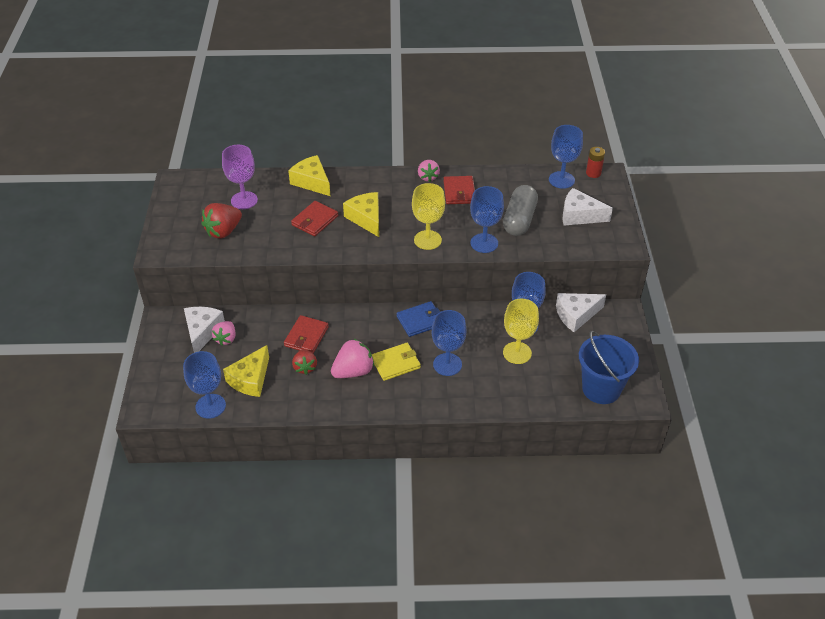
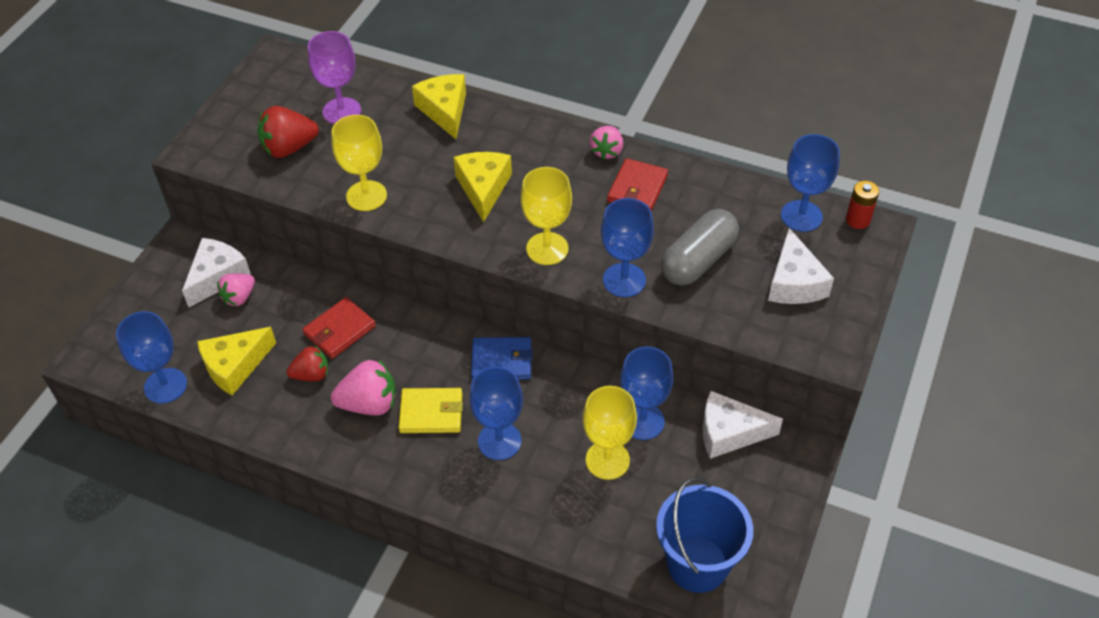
camera: 25 degrees right, 5 degrees up
red wallet [291,201,338,236] -> none
red strawberry [292,349,317,375] -> red strawberry turned 120 degrees counterclockwise [287,346,328,381]
white cheese [563,188,613,226] -> white cheese turned 135 degrees counterclockwise [768,228,834,304]
none -> yellow goblet [331,115,387,211]

